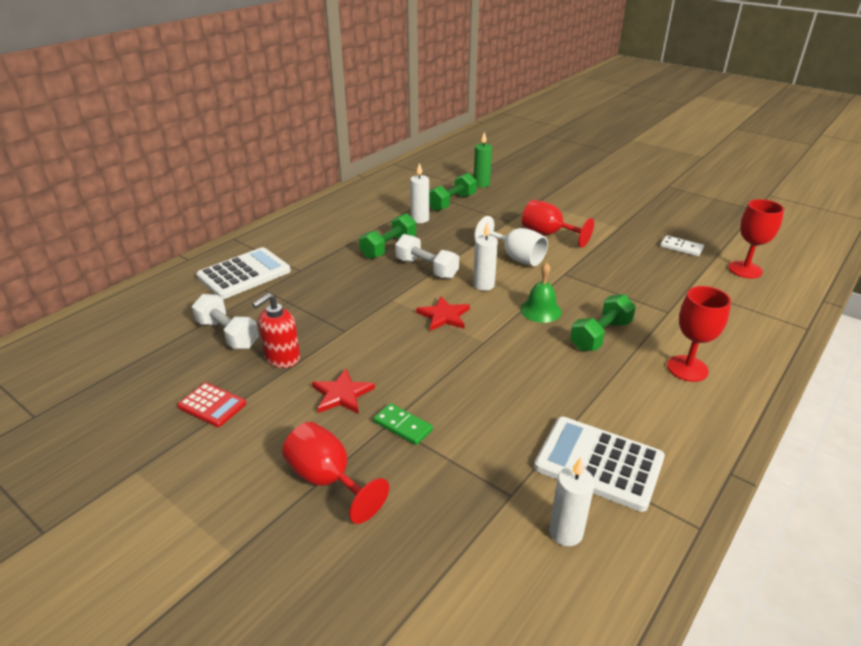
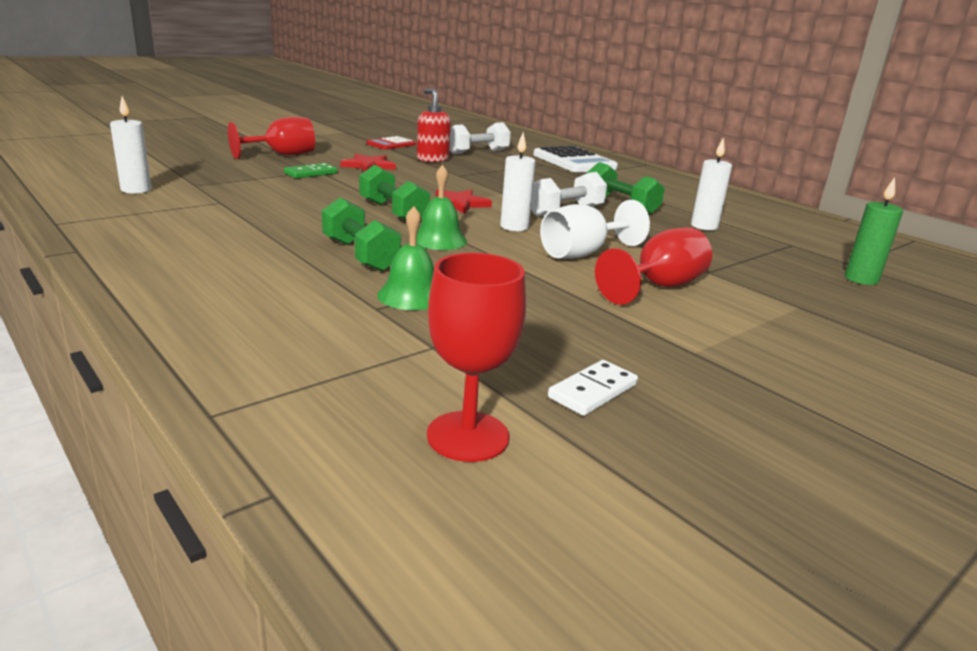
camera: 100 degrees right, 10 degrees down
green dumbbell [429,173,477,211] -> green dumbbell moved to [359,165,430,220]
white calculator [534,417,665,512] -> none
red goblet [667,286,731,382] -> none
none -> green bell [377,206,434,310]

